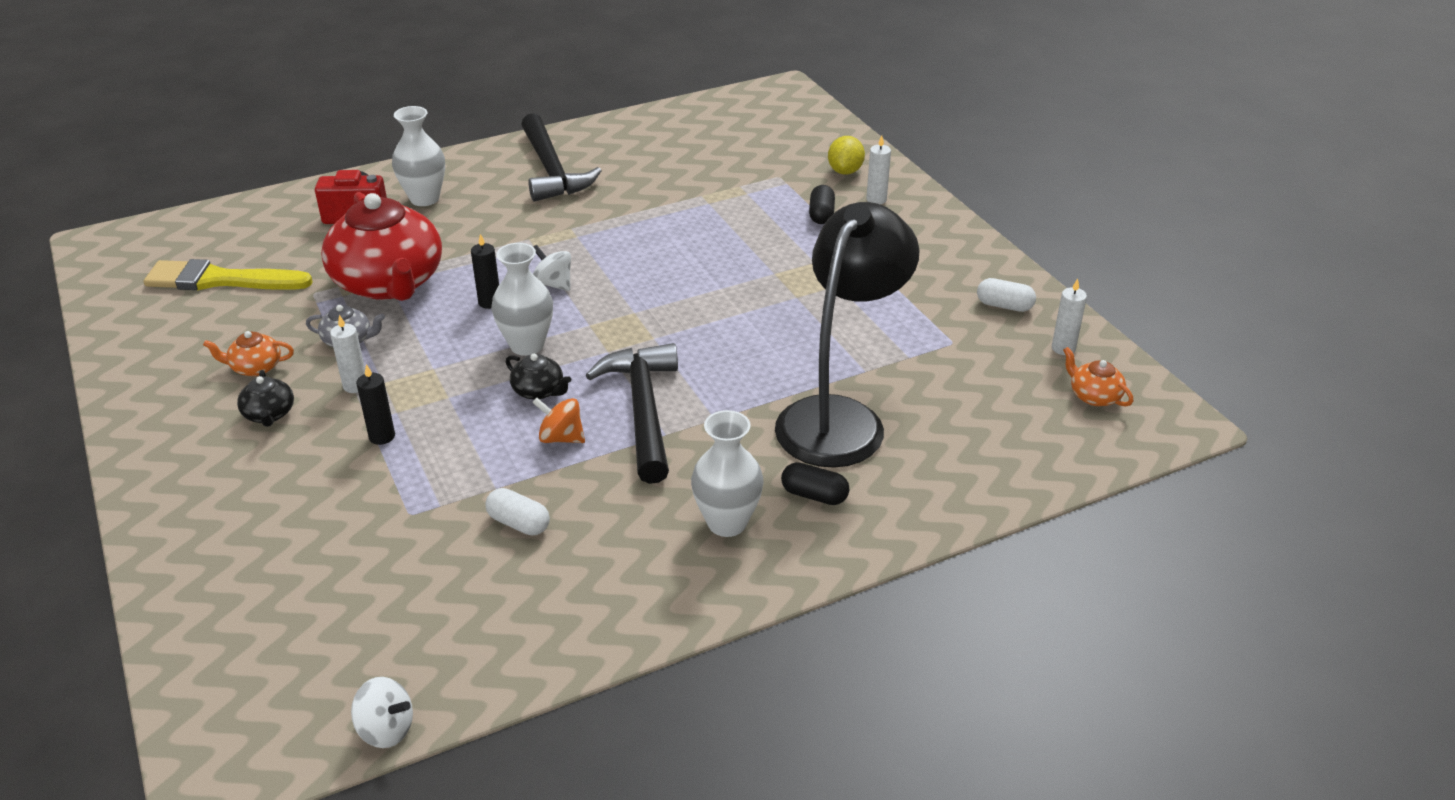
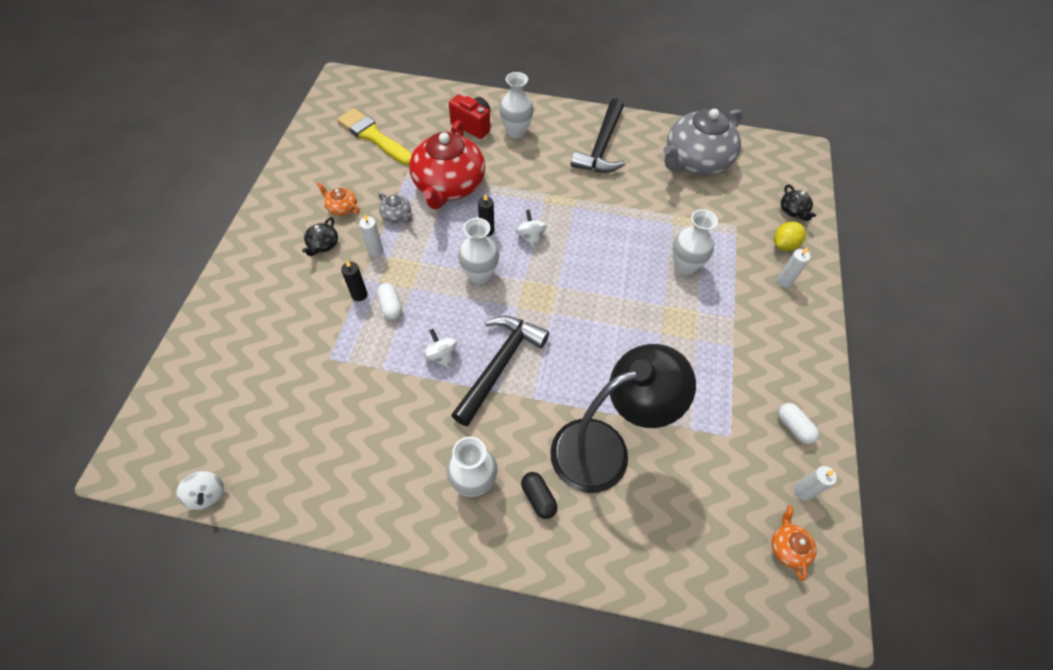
camera: 35 degrees right, 20 degrees up
white capsule [485,488,550,536] -> white capsule moved to [377,283,402,320]
black teapot [506,354,571,400] -> black teapot moved to [781,185,816,221]
orange spinning top [532,397,585,443] -> white spinning top [423,329,457,368]
black capsule [809,185,835,224] -> none
none -> grey teapot [663,109,743,175]
none -> white vase [672,209,718,275]

